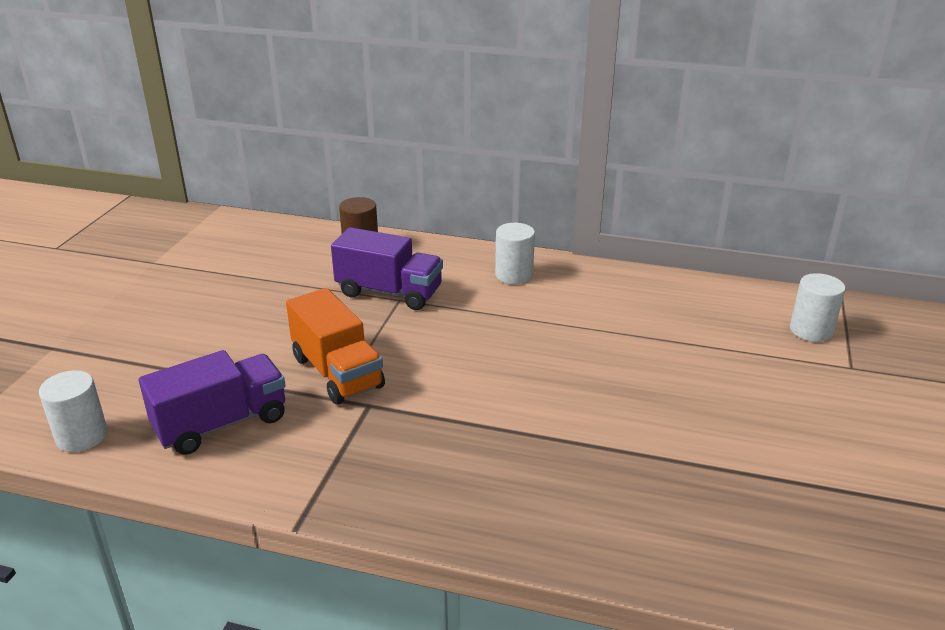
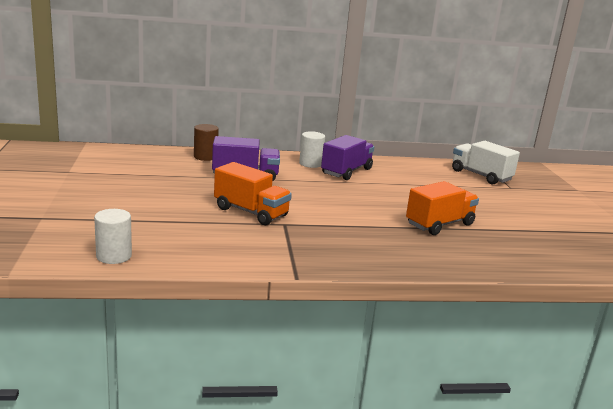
camera: 25 degrees left, 10 degrees down
purple truck [139,350,286,455] -> purple truck moved to [321,135,374,180]
white cylinder [790,273,846,342] -> white truck [452,141,520,185]
none -> orange truck [406,181,479,235]

